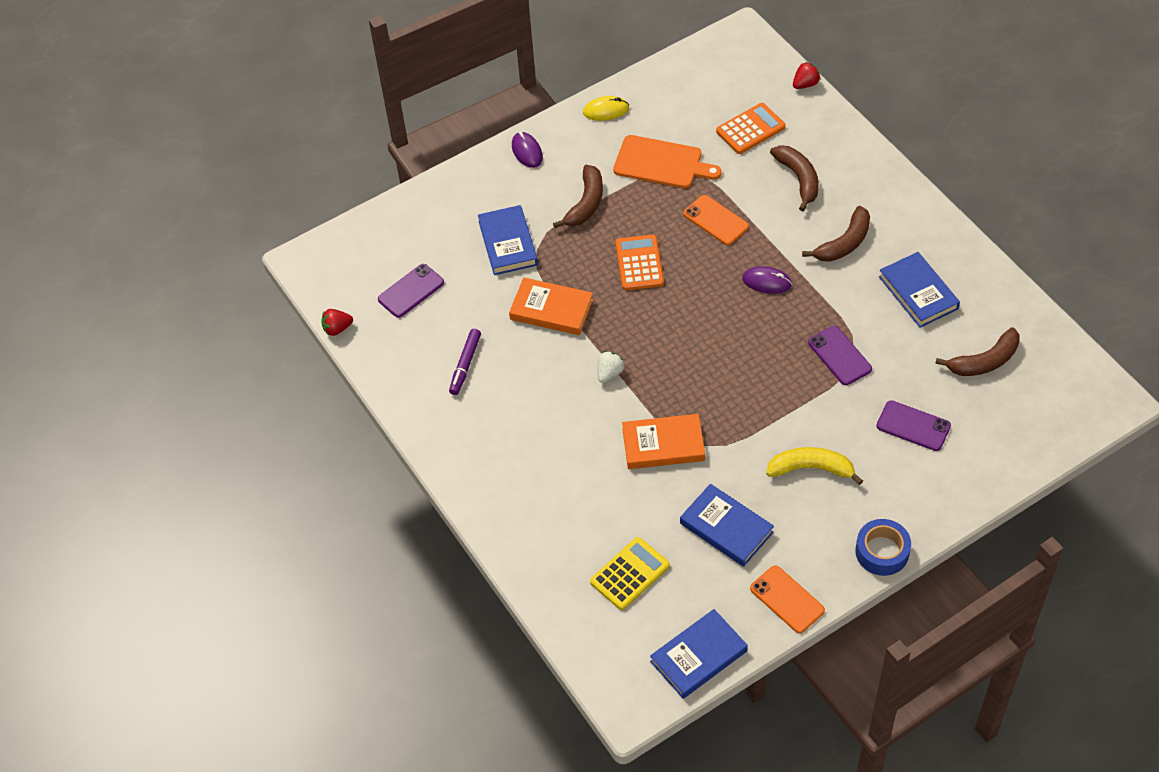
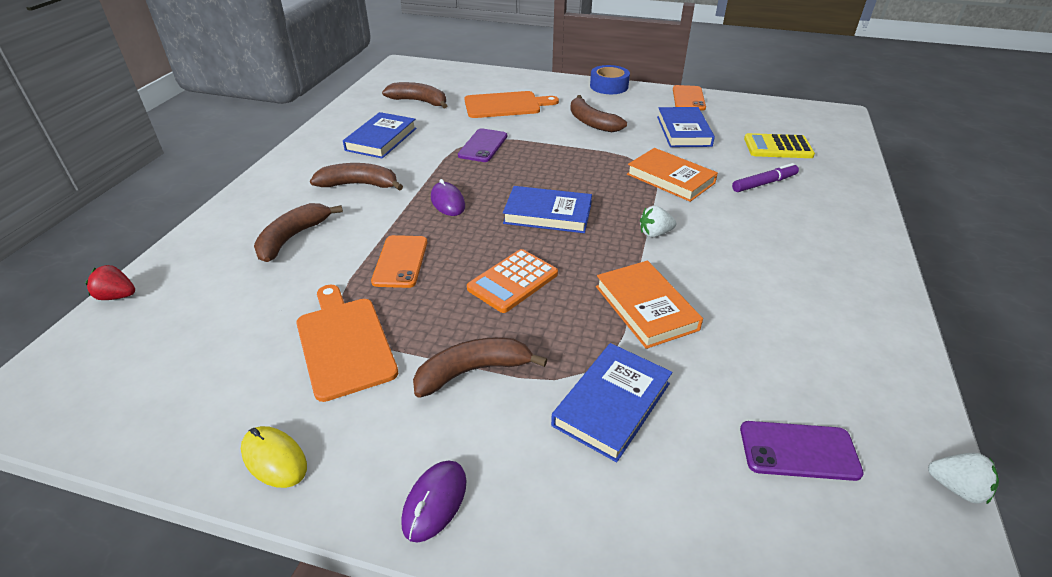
camera: 135 degrees left, 15 degrees down
red strawberry [321,309,353,336] -> white strawberry [928,453,999,504]
purple marker [449,329,481,395] -> purple marker moved to [732,163,799,192]
blue book [650,609,748,699] -> blue book moved to [503,186,592,233]
orange calculator [716,103,785,154] -> none
yellow banana [766,447,863,485] -> brown banana [570,95,627,132]
purple phone [876,400,951,451] -> orange cutting board [464,91,559,118]

